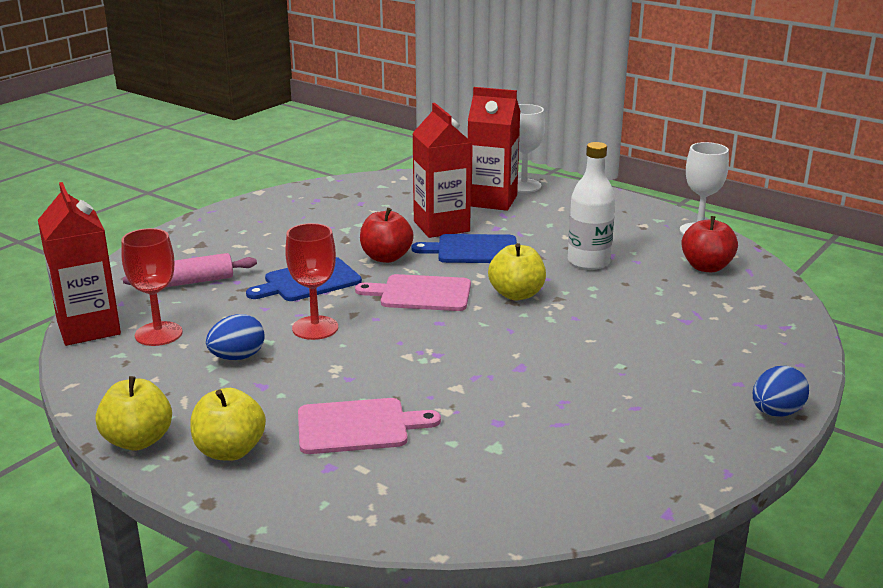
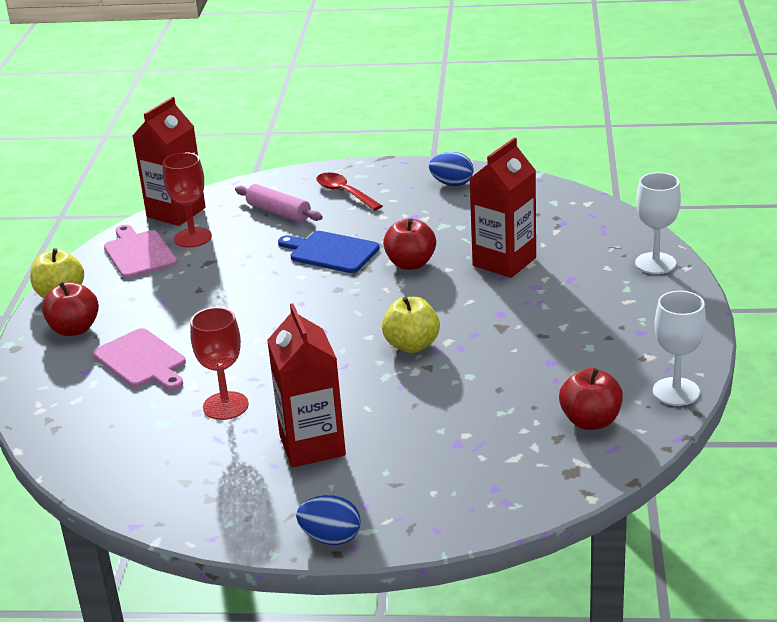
camera: 60 degrees right, 5 degrees up
yellow apple [190,388,266,461] -> red apple [42,282,99,336]
blue egg [206,314,265,360] -> blue egg moved to [429,152,474,186]
red goblet [285,223,338,340] -> red goblet moved to [190,307,249,420]
pink cutting board [355,274,471,311] -> pink cutting board moved to [104,225,177,278]
blue cutting board [411,234,517,263] -> none
red carton [468,87,520,211] -> red carton moved to [267,303,346,467]
white bottle [568,142,615,270] -> none
none -> red spoon [316,172,382,211]

